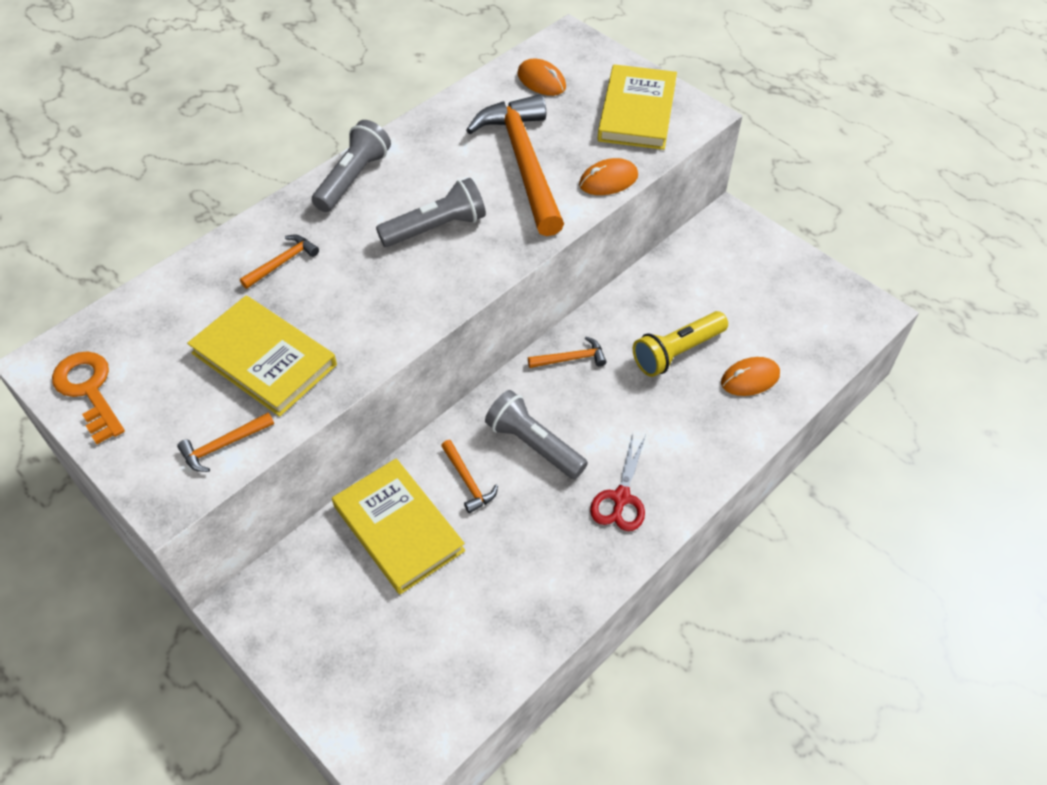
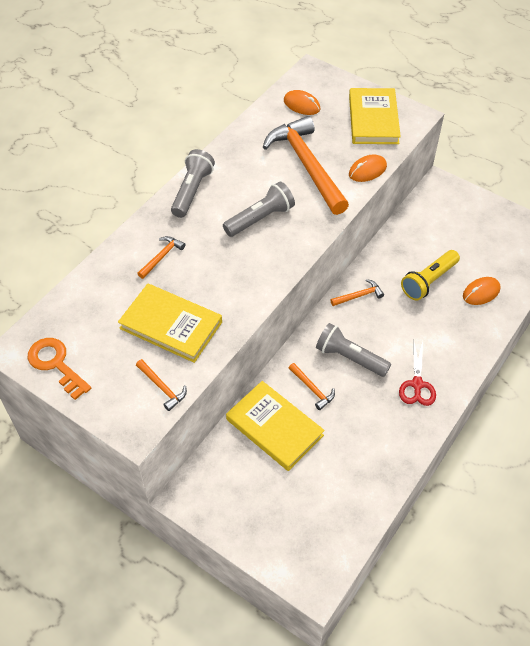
camera: 10 degrees left, 0 degrees up
orange hammer [177,412,274,472] -> orange hammer turned 90 degrees counterclockwise [136,359,187,411]

